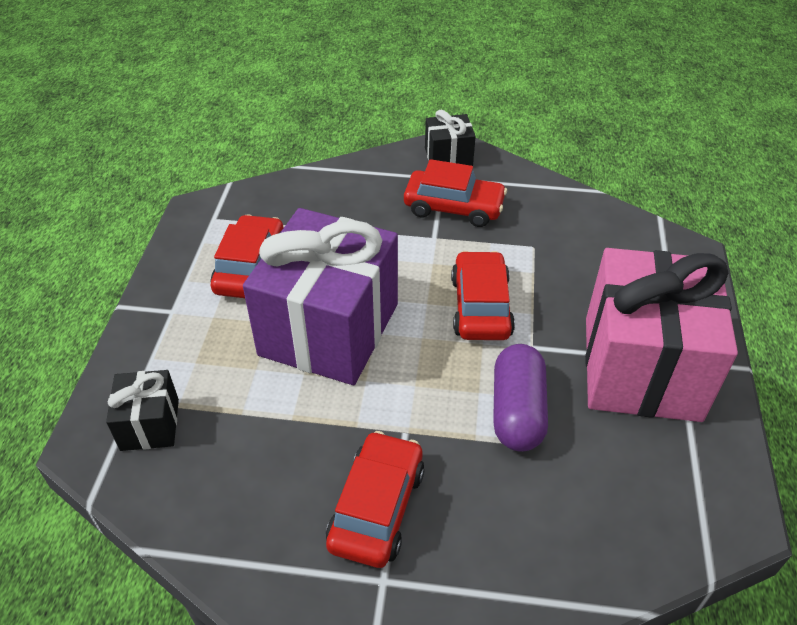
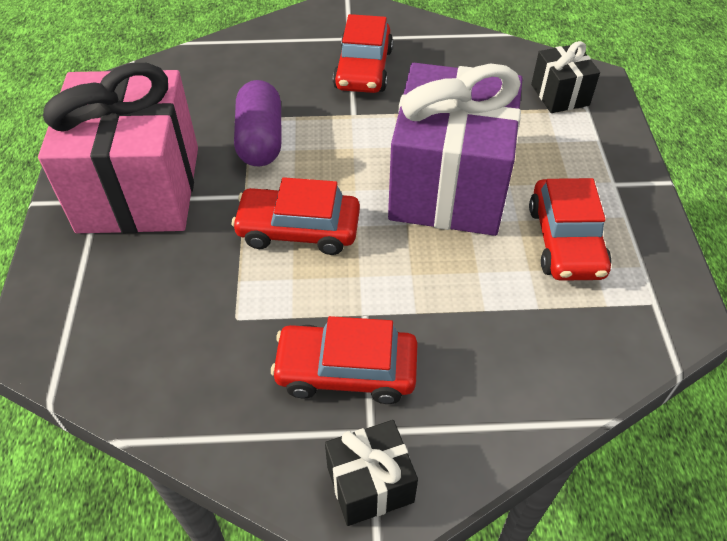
camera: 170 degrees right, 5 degrees up
red car [451,251,515,340] -> red car turned 105 degrees clockwise [232,177,360,255]

